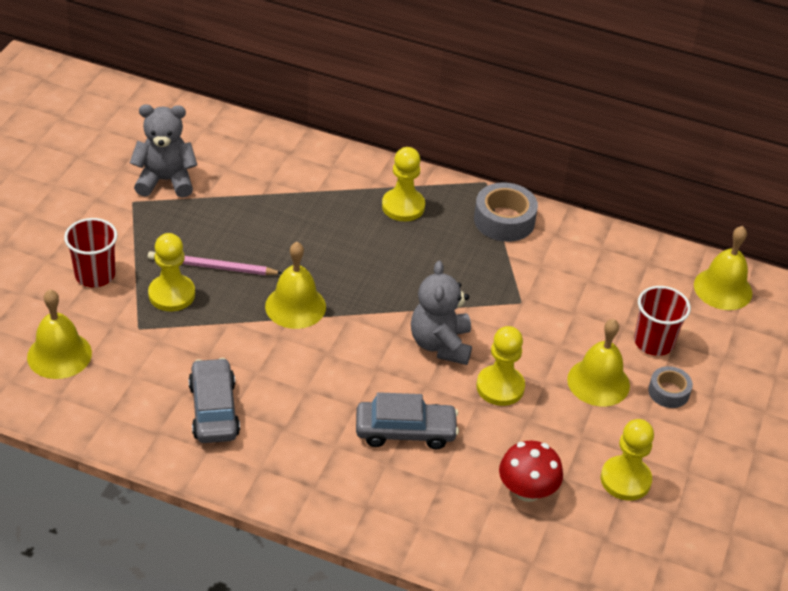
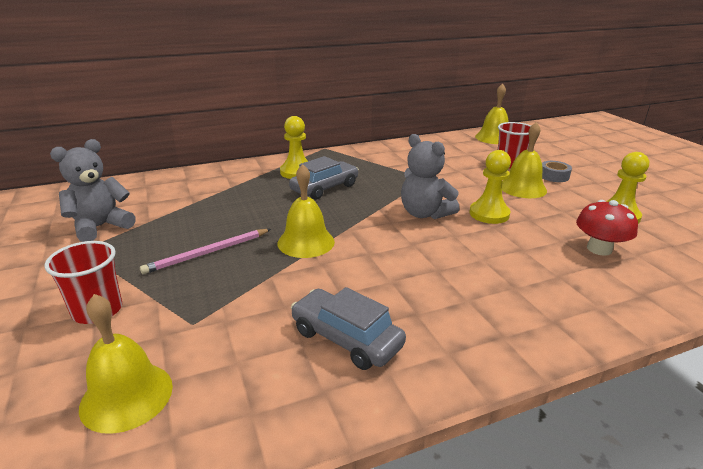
camera: 40 degrees left, 15 degrees down
yellow pawn [148,233,195,311] -> none
grey car [356,392,459,449] -> grey car moved to [289,156,359,200]
grey tape [474,182,538,242] -> none

